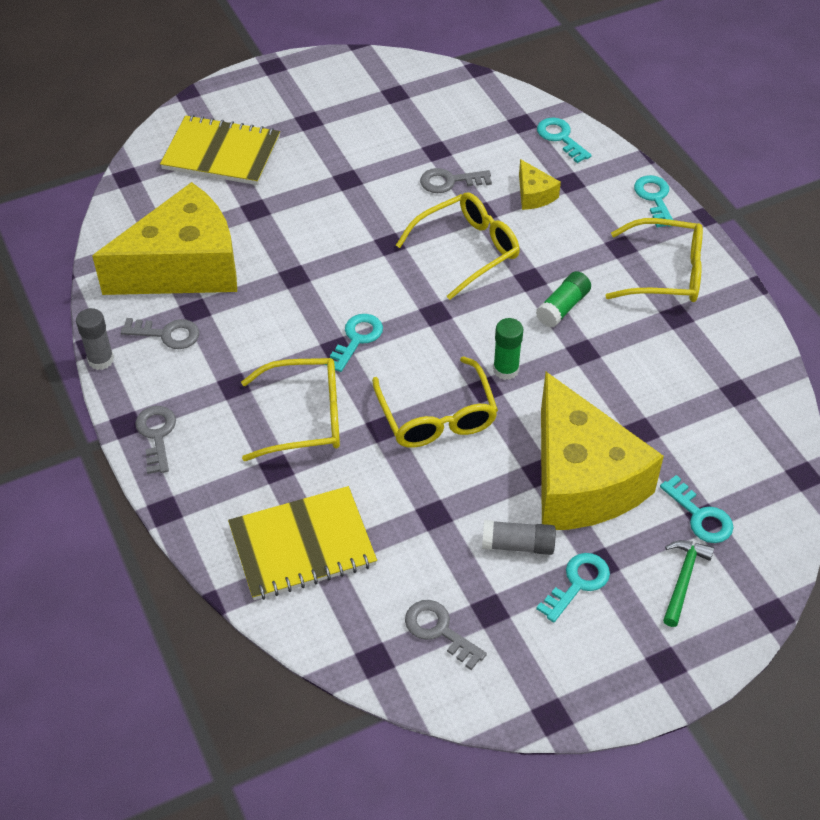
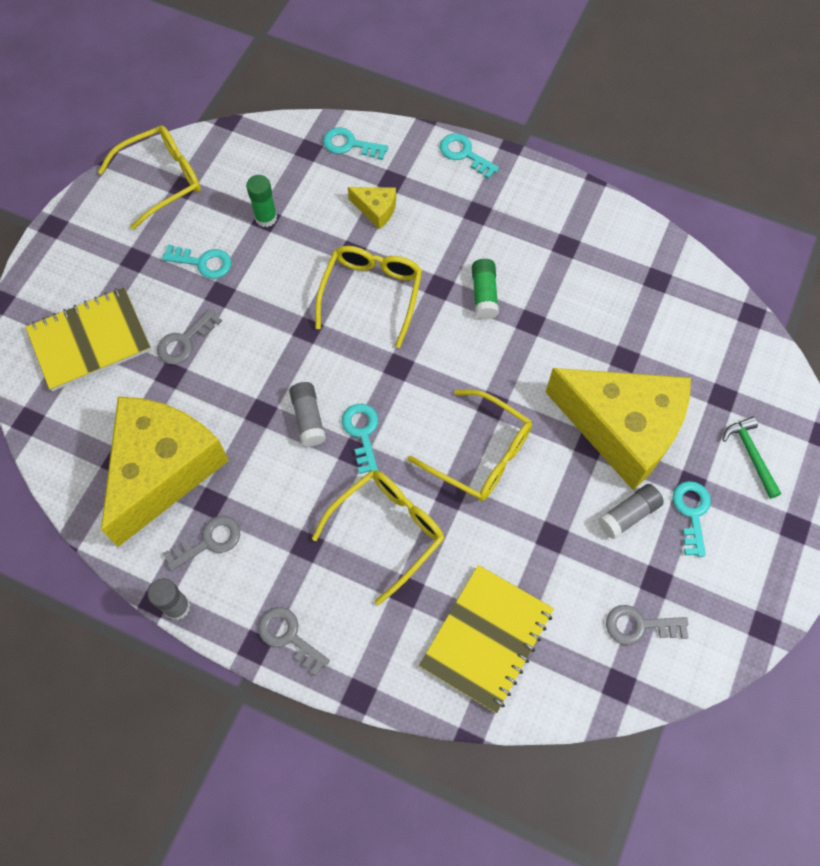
camera: 40 degrees left, 15 degrees up
grey key [420,168,492,193] -> grey key moved to [157,309,222,365]
green glue stick [493,318,523,380] -> green glue stick moved to [246,175,277,227]
yellow glasses [606,218,703,302] -> yellow glasses moved to [98,125,201,230]
turquoise key [660,475,734,543] -> turquoise key moved to [162,245,232,279]
none -> grey glue stick [289,382,326,447]

